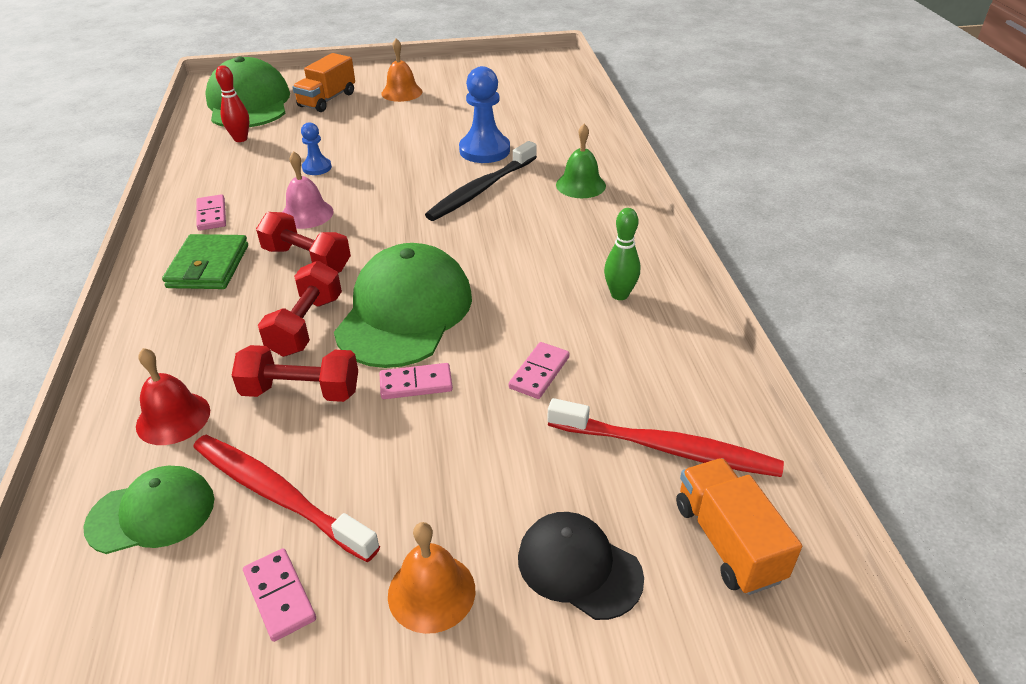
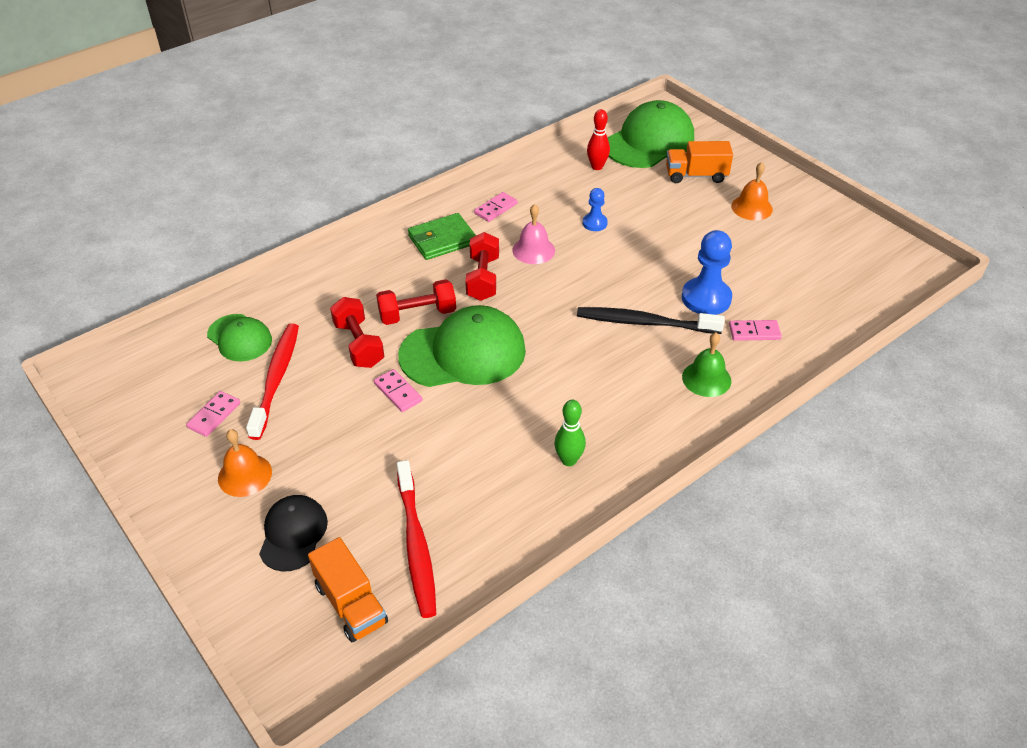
camera: 60 degrees right, 5 degrees up
red bell [136,348,210,445] -> none
pink domino [509,342,569,399] -> pink domino moved to [729,320,782,341]
orange truck [676,458,802,595] -> orange truck turned 105 degrees clockwise [308,537,388,642]

